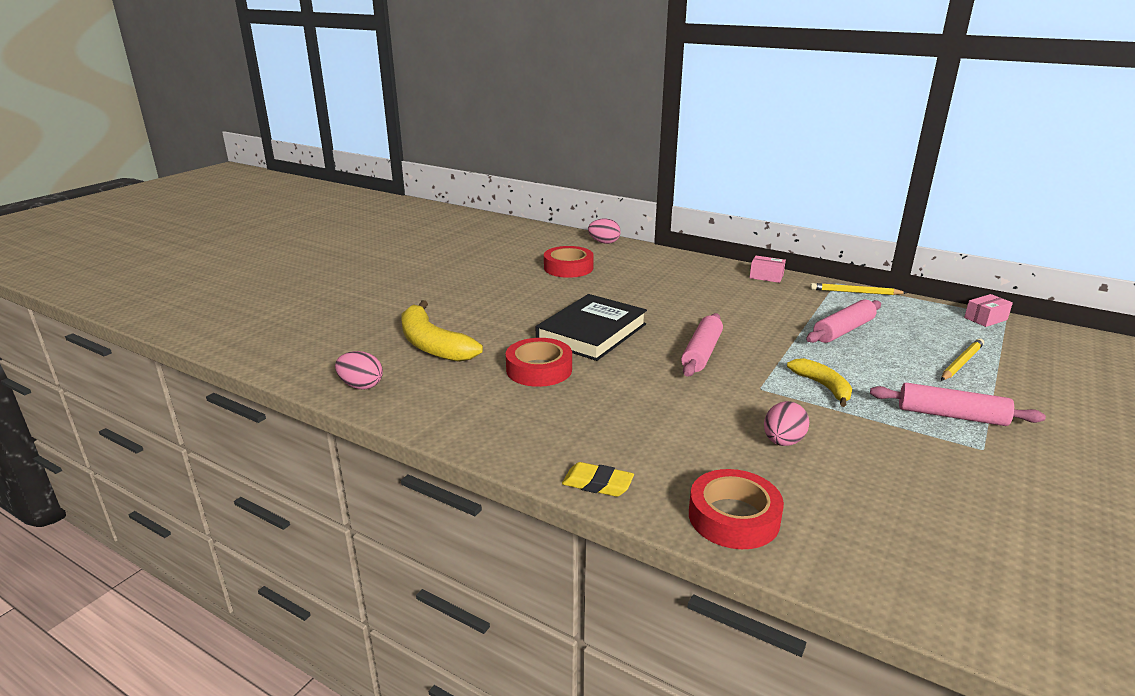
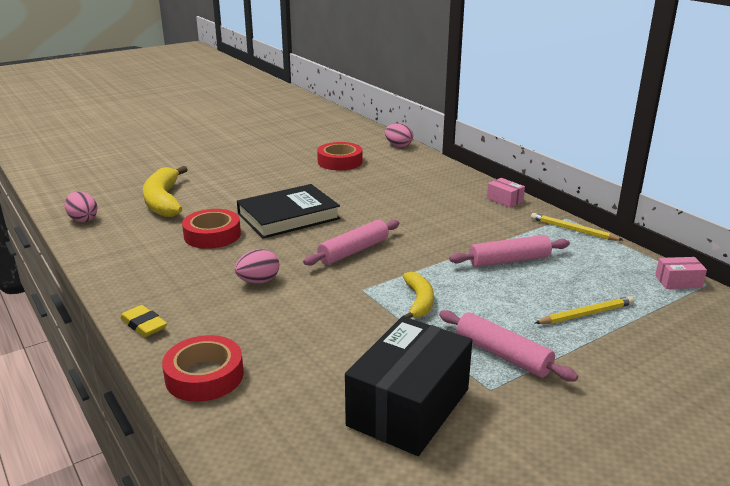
camera: 25 degrees right, 0 degrees up
pink egg [764,401,809,446] -> pink egg moved to [235,249,279,283]
none -> black box [345,316,472,456]

